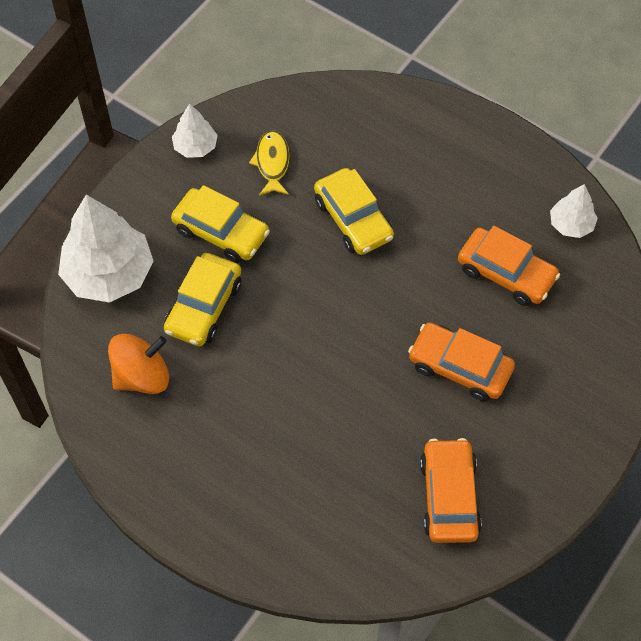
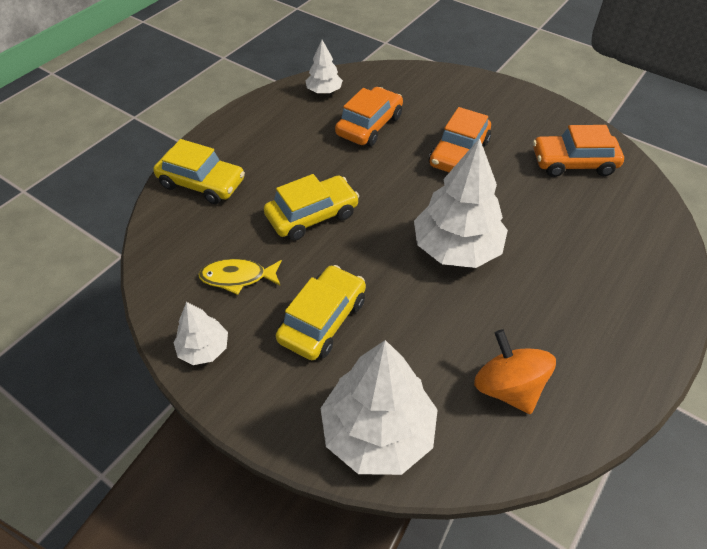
camera: 90 degrees left, 10 degrees down
yellow car [164,253,242,346] -> yellow car moved to [153,139,245,204]
none -> white tree [414,138,508,268]

